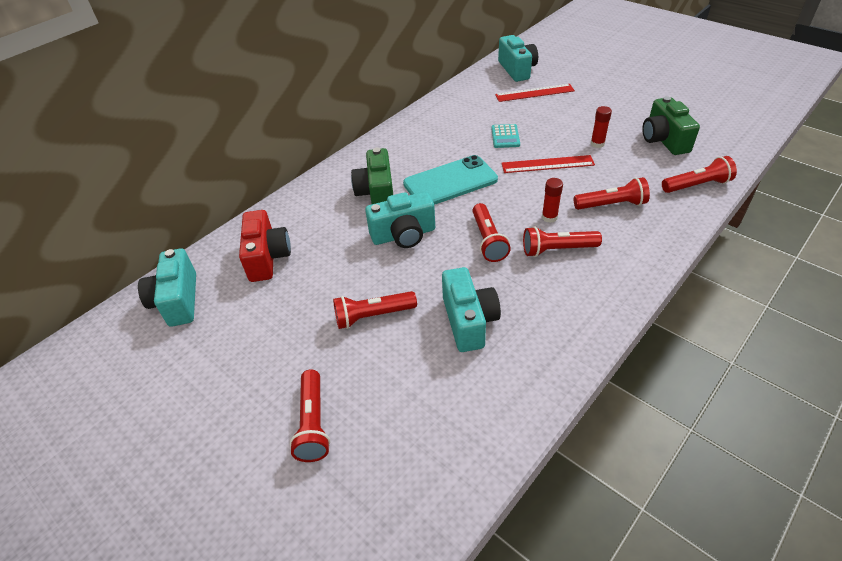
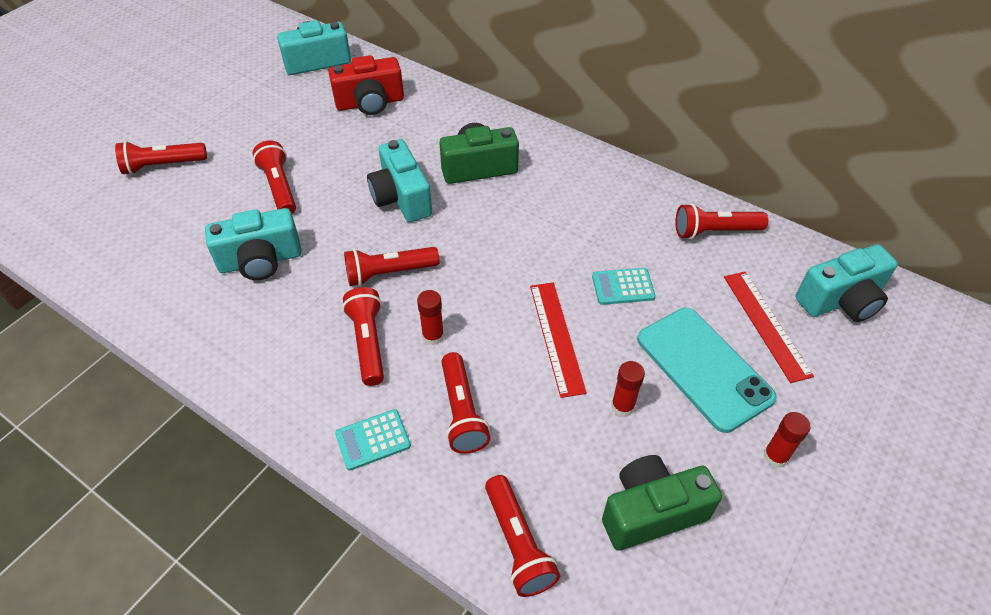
camera: 80 degrees right, 5 degrees up
turquoise phone [403,155,498,205] -> turquoise phone moved to [637,308,777,433]
none -> turquoise calculator [335,409,411,471]
none -> red flashlight [675,203,768,239]
none -> red glue stick [763,412,811,468]

